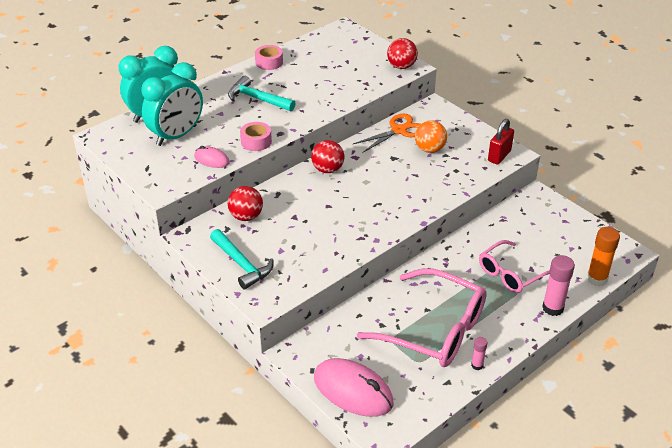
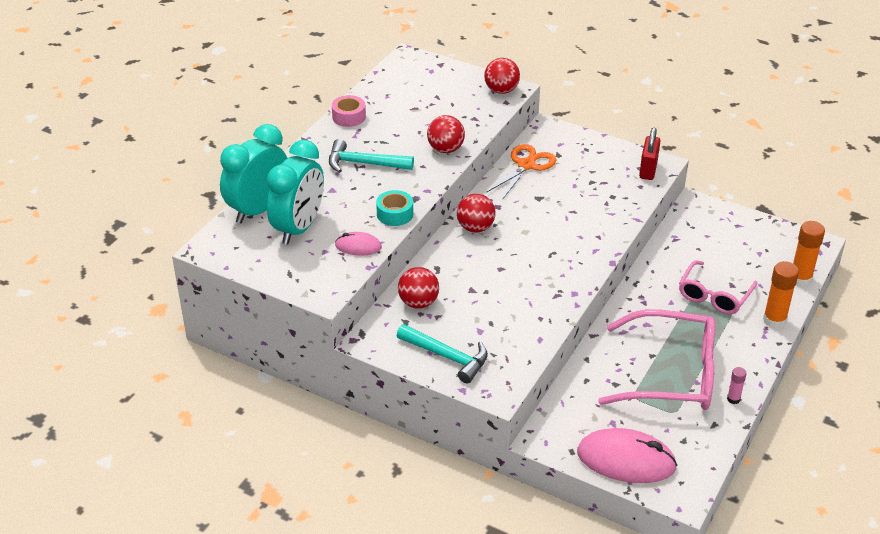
camera: 20 degrees left, 0 degrees up
pink tape [240,122,272,151] -> turquoise tape [376,190,413,226]
orange ball [415,120,447,153] -> none
pink glue stick [542,255,575,316] -> orange glue stick [763,261,799,329]
none -> red ball [427,115,465,153]

